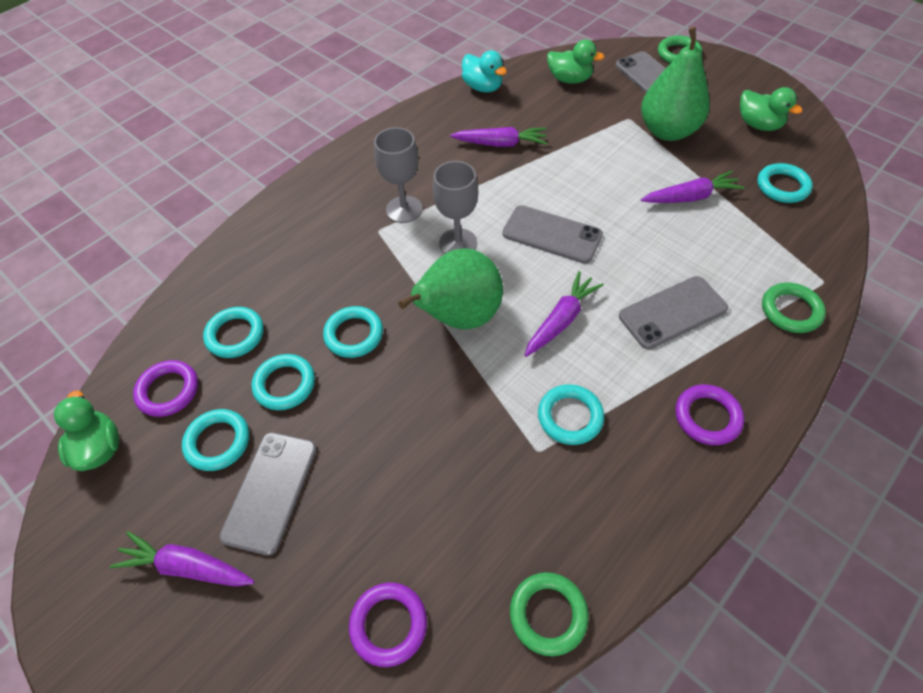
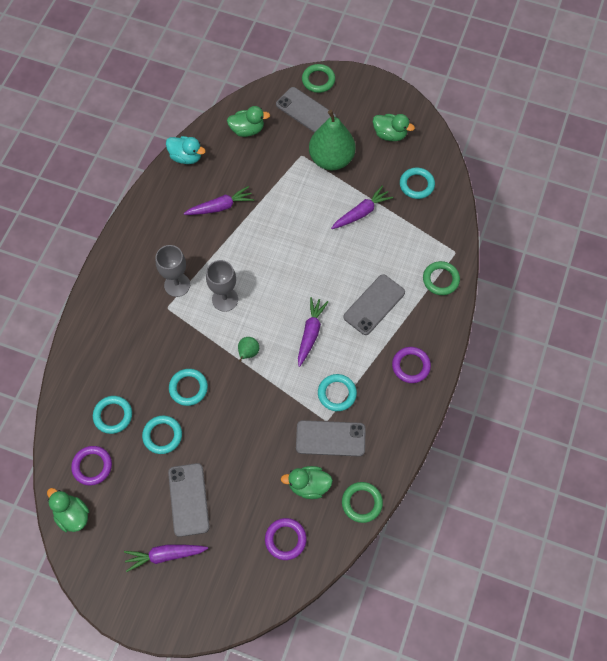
camera: 25 degrees left, 10 degrees up
turquoise ring [182,409,249,471] -> none
green pear [398,248,503,329] -> green pear [238,337,259,362], size x0.43
grey phone [503,205,603,264] -> grey phone moved to [296,420,366,457]
none -> green duck [281,466,333,499]

